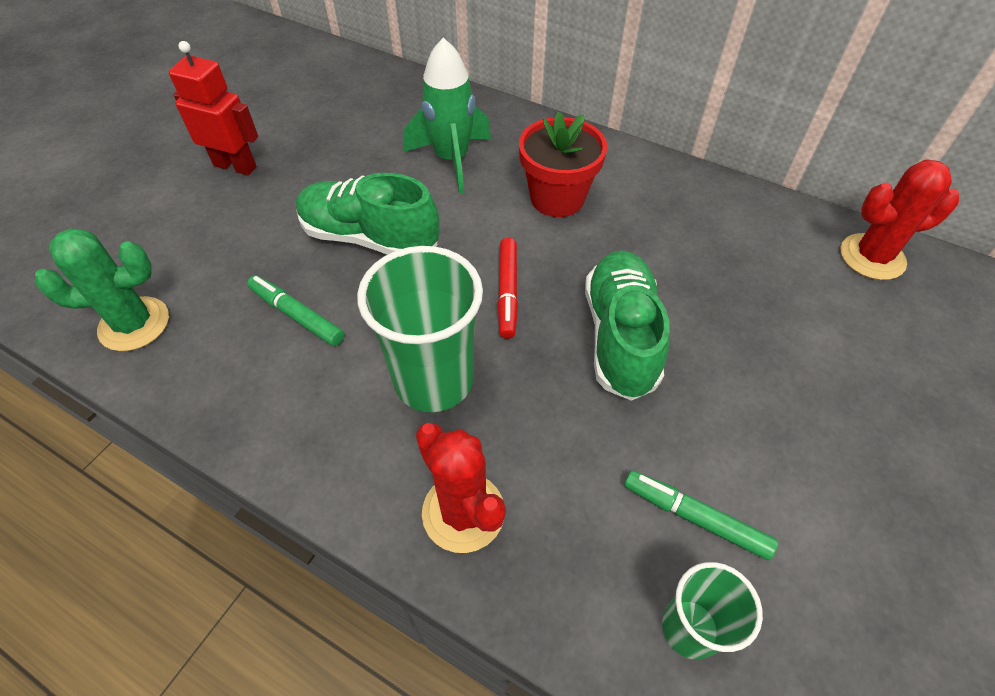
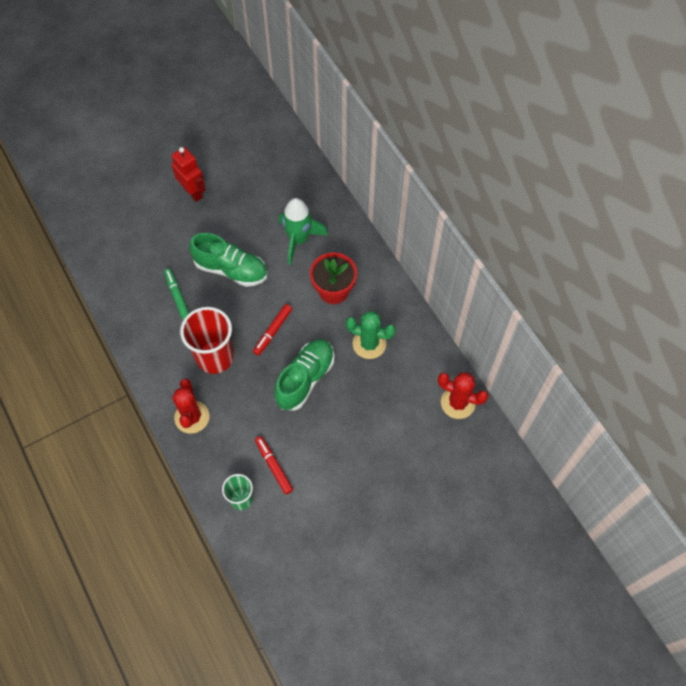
camera: 30 degrees right, 10 degrees up
green cactus [35,228,169,351] -> green cactus moved to [346,311,396,359]
green shoe [296,173,439,255] -> green shoe turned 150 degrees clockwise [189,233,267,287]
green cup [357,246,483,412] -> red cup [180,307,233,374]
green marker [624,470,778,560] -> red marker [255,436,293,494]

